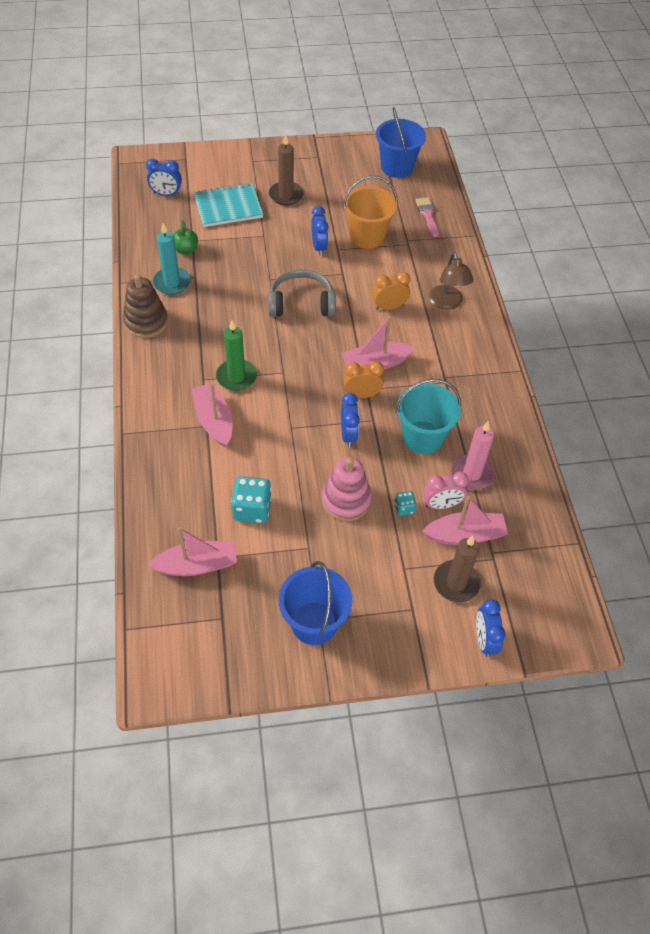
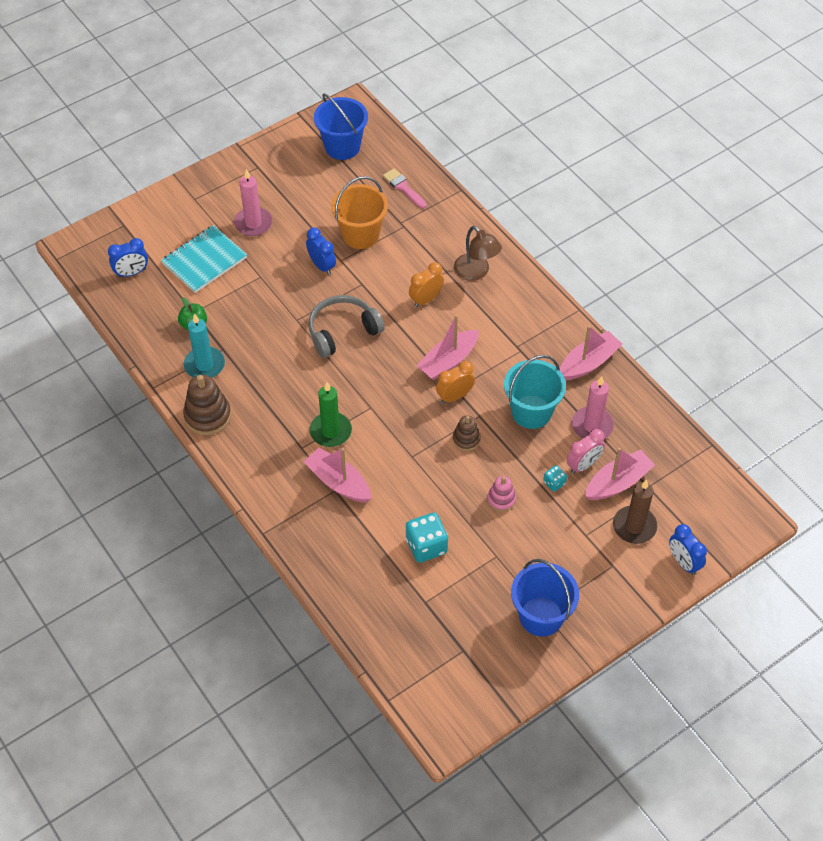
camera: 25 degrees left, 0 degrees up
pink boat [147,527,237,576] -> pink boat moved to [560,326,622,380]
brown candle [269,135,303,205] -> pink candle [234,169,272,236]
pink stacking toy [322,457,372,521] -> pink stacking toy [487,476,516,512], size x0.59
blue clock [341,393,360,447] -> brown stacking toy [453,415,481,451]

